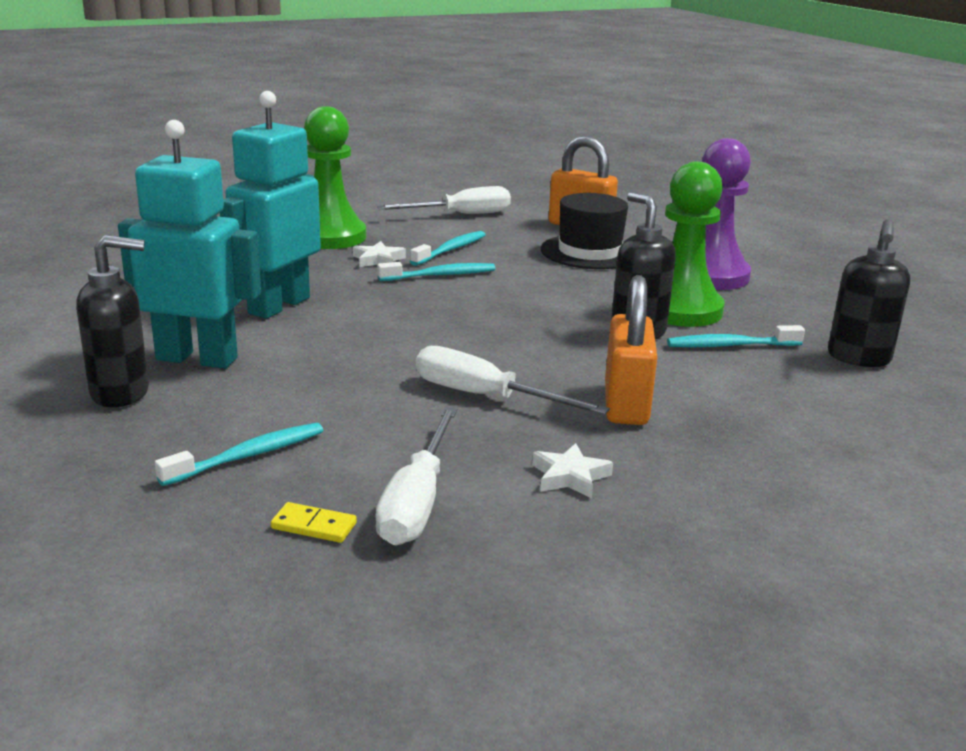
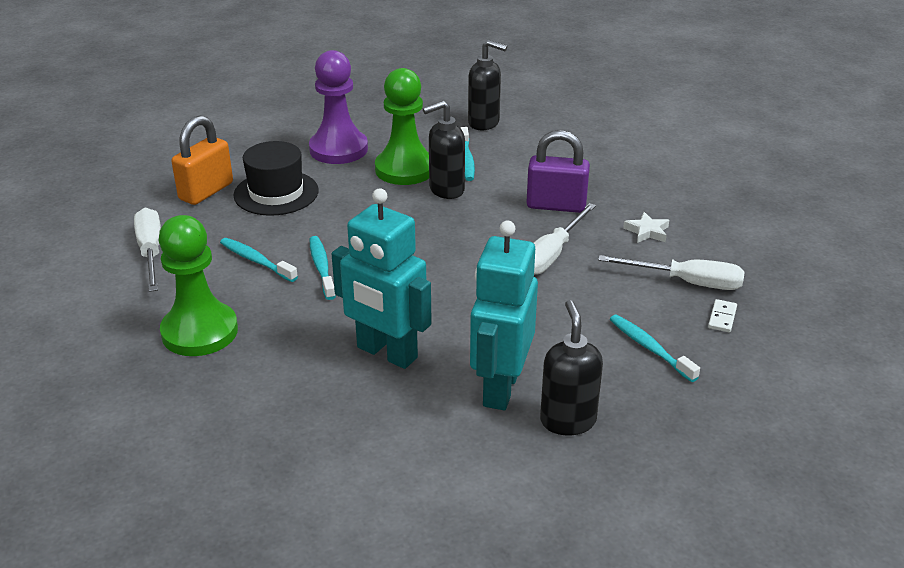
camera: 85 degrees left, 10 degrees up
yellow domino [271,502,357,543] -> white domino [708,299,737,332]
white star [353,241,406,267] -> none
orange padlock [605,275,657,425] -> purple padlock [527,130,590,213]

